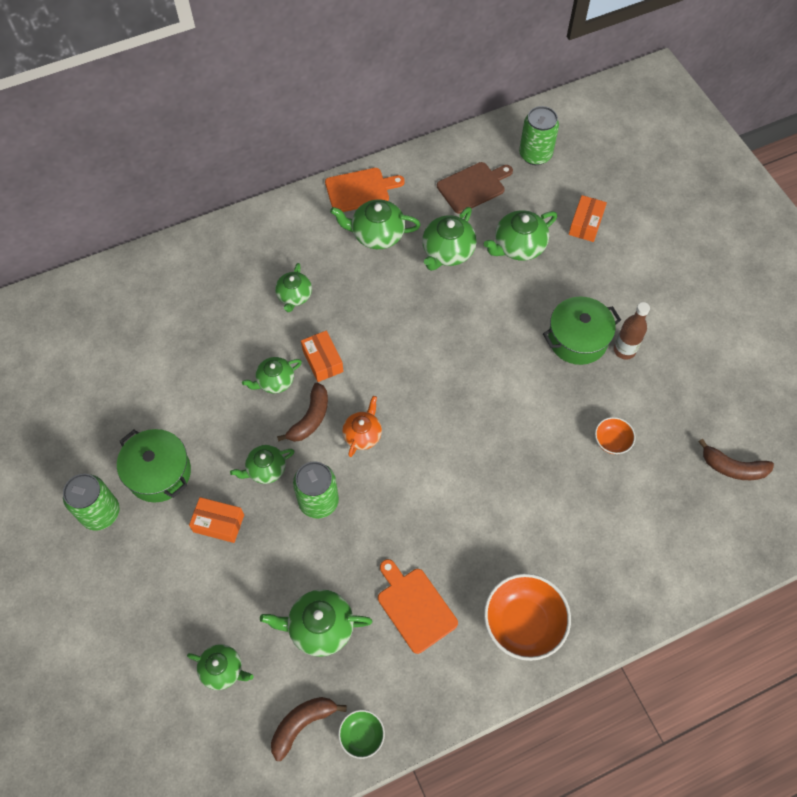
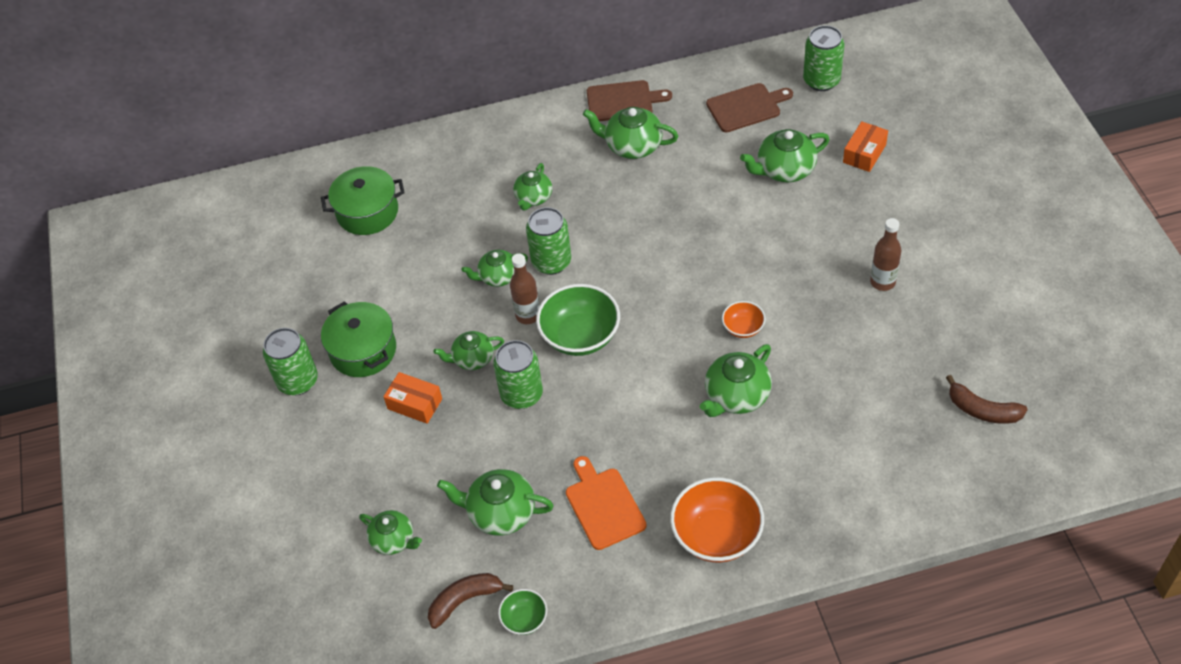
camera: 15 degrees right, 10 degrees down
brown banana [277,383,328,442] -> brown bottle [510,253,540,324]
orange box [301,330,344,382] -> green can [526,207,571,275]
orange cutting board [325,168,405,212] -> brown cutting board [587,80,672,121]
orange teapot [342,396,382,457] -> green bowl [536,284,620,356]
green teapot [422,207,477,271] -> green teapot moved to [700,344,772,417]
green pot [543,297,621,365] -> green pot moved to [321,166,405,235]
orange bowl [595,417,635,454] -> orange bowl moved to [722,301,765,338]

